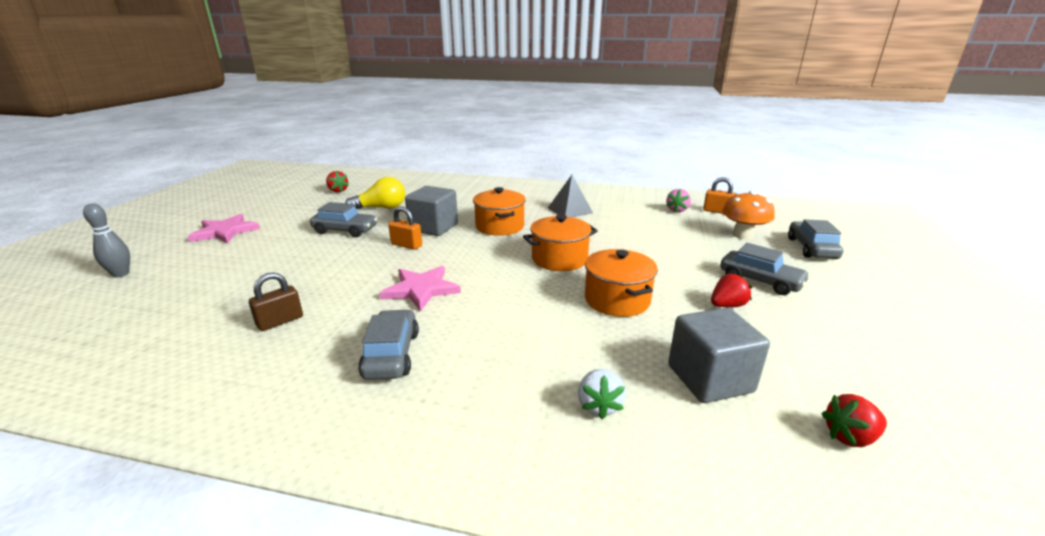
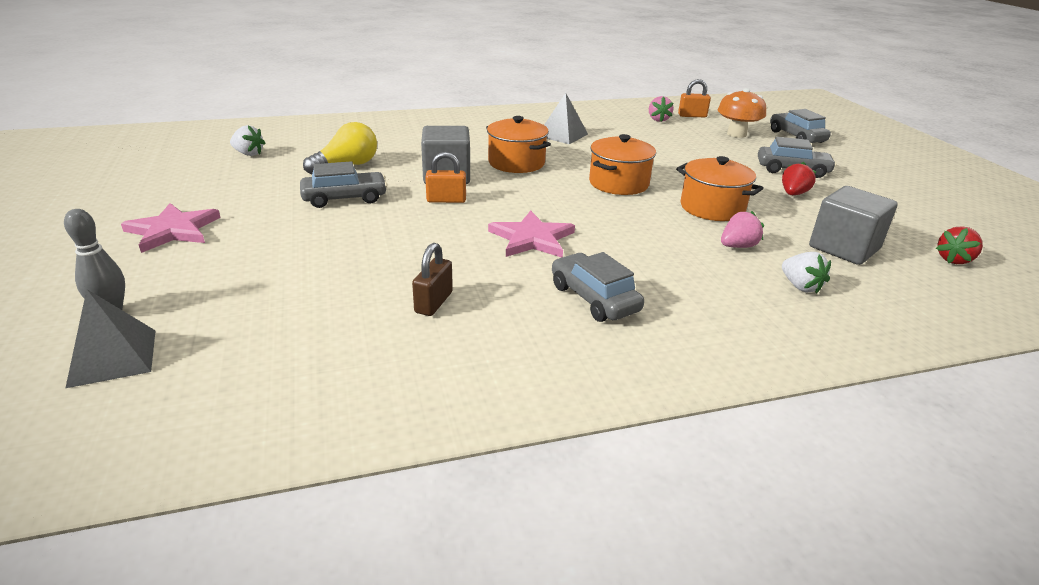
camera: 30 degrees left, 5 degrees up
red strawberry [326,171,349,192] -> white strawberry [230,125,266,156]
none -> grey pyramid [66,289,156,388]
none -> pink strawberry [721,211,764,248]

